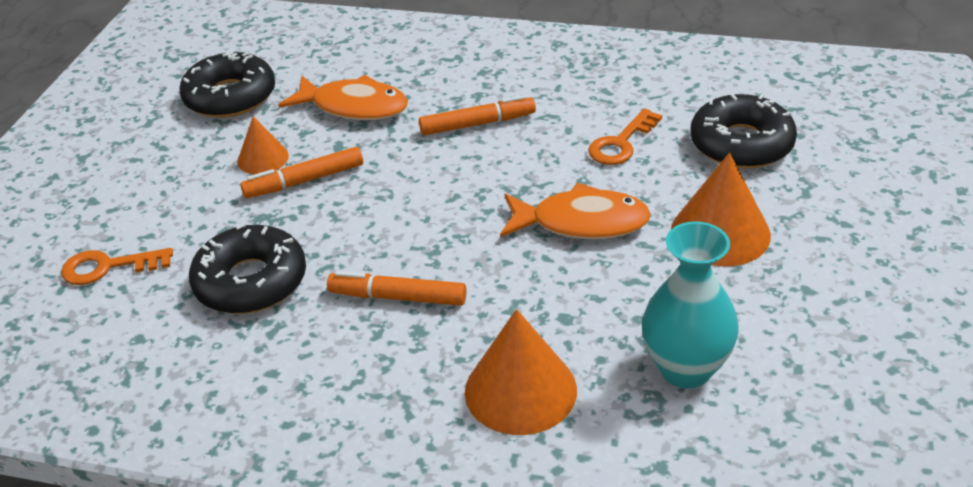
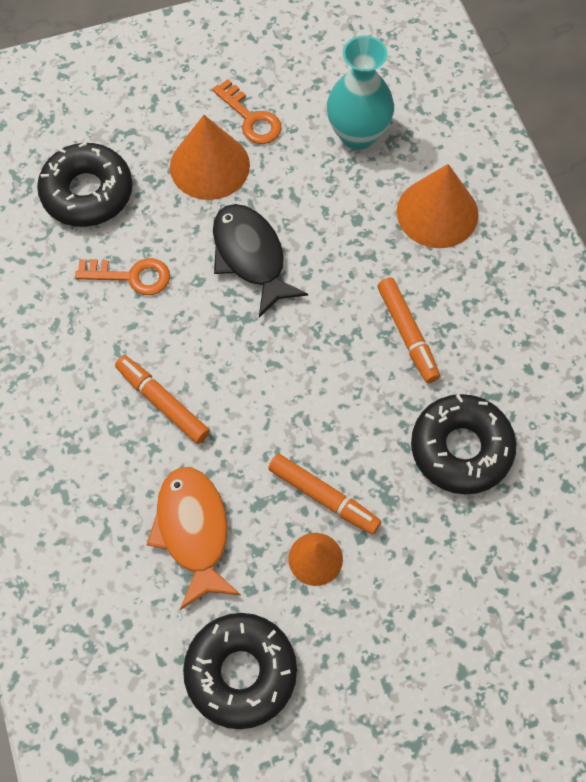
camera: 125 degrees left, 25 degrees up
orange key [61,248,173,285] -> orange key moved to [212,79,282,144]
orange fish [500,182,651,239] -> black fish [213,204,308,318]

